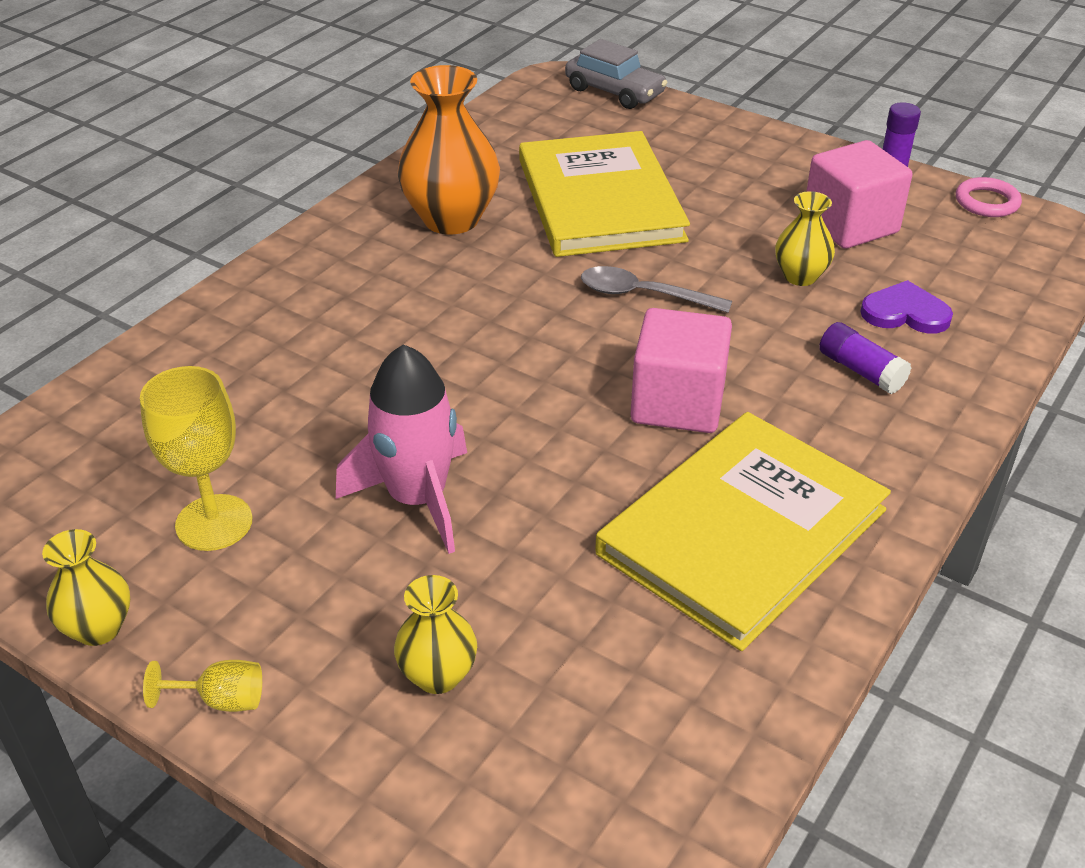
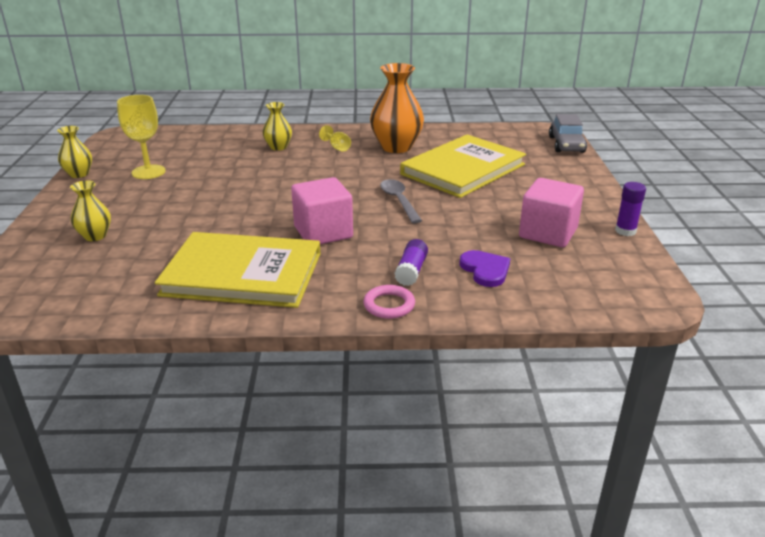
camera: 55 degrees right, 10 degrees down
yellow goblet [143,660,262,712] -> yellow goblet moved to [319,125,351,152]
pink rocket [336,344,467,554] -> none
yellow vase [775,191,835,286] -> yellow vase moved to [263,102,292,151]
pink ring [956,177,1022,217] -> pink ring moved to [363,285,415,319]

